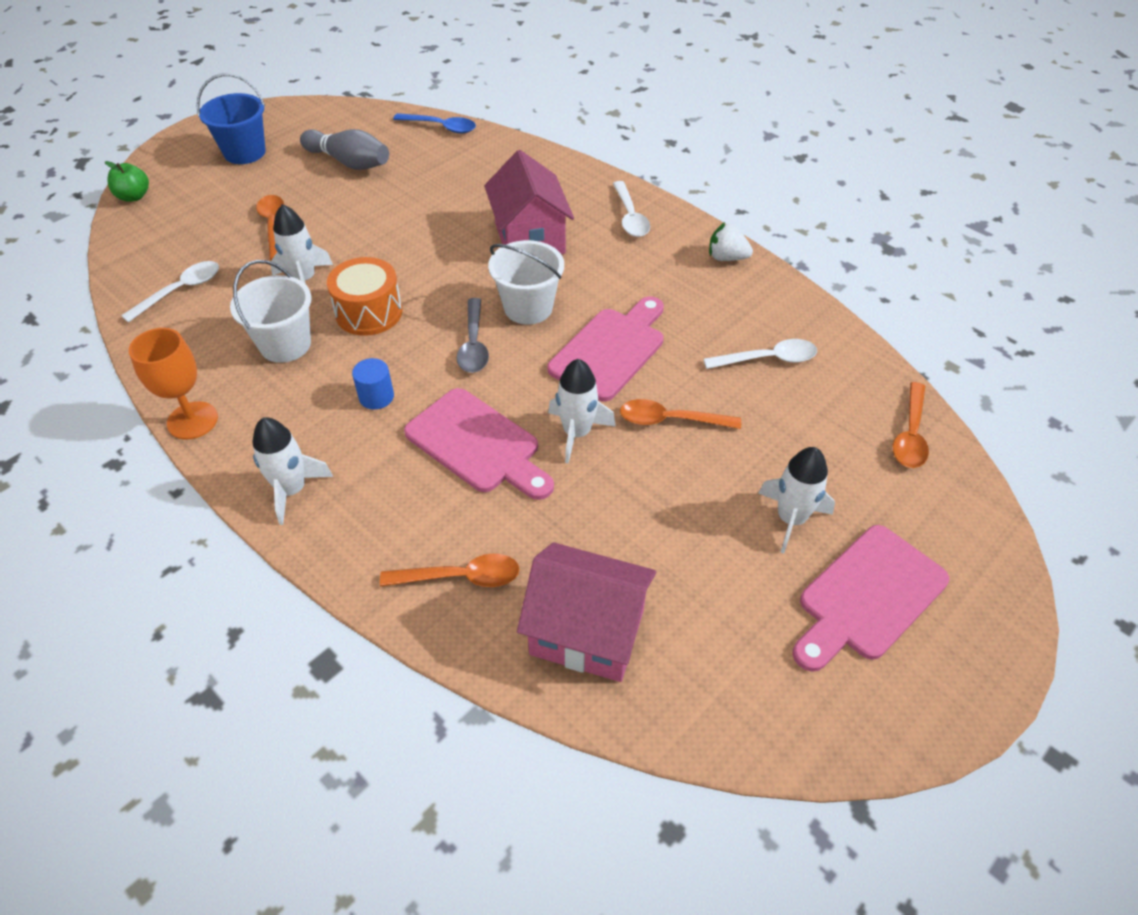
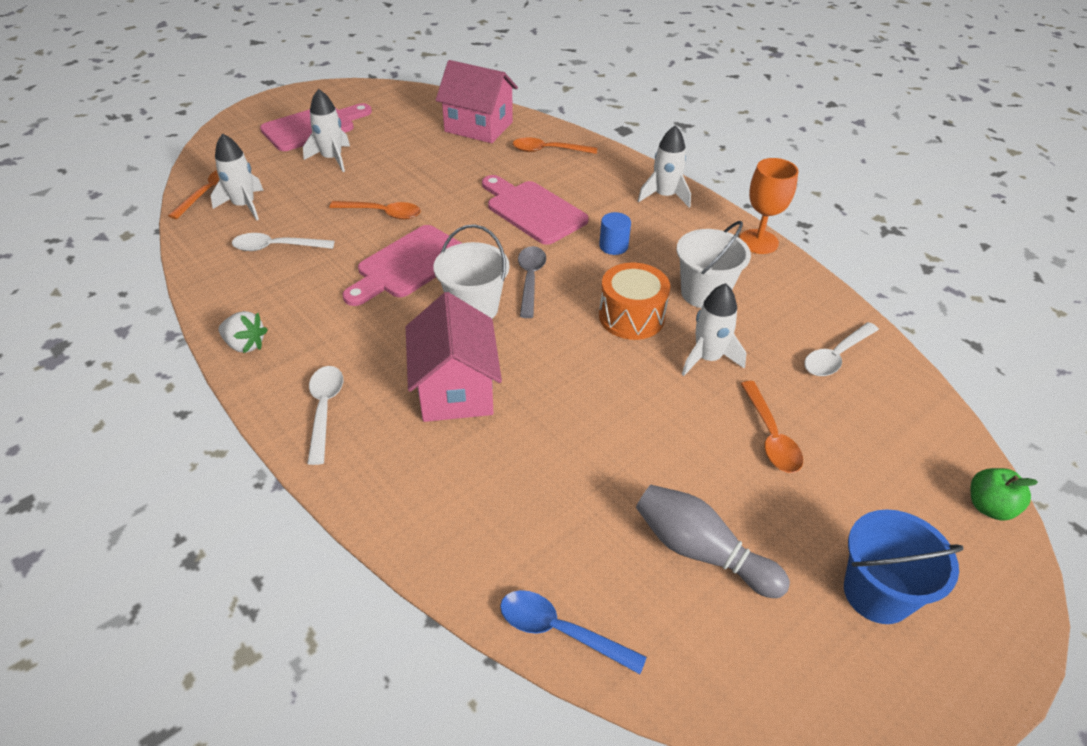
camera: 175 degrees left, 5 degrees down
white rocket [548,359,616,464] -> white rocket moved to [211,133,264,220]

